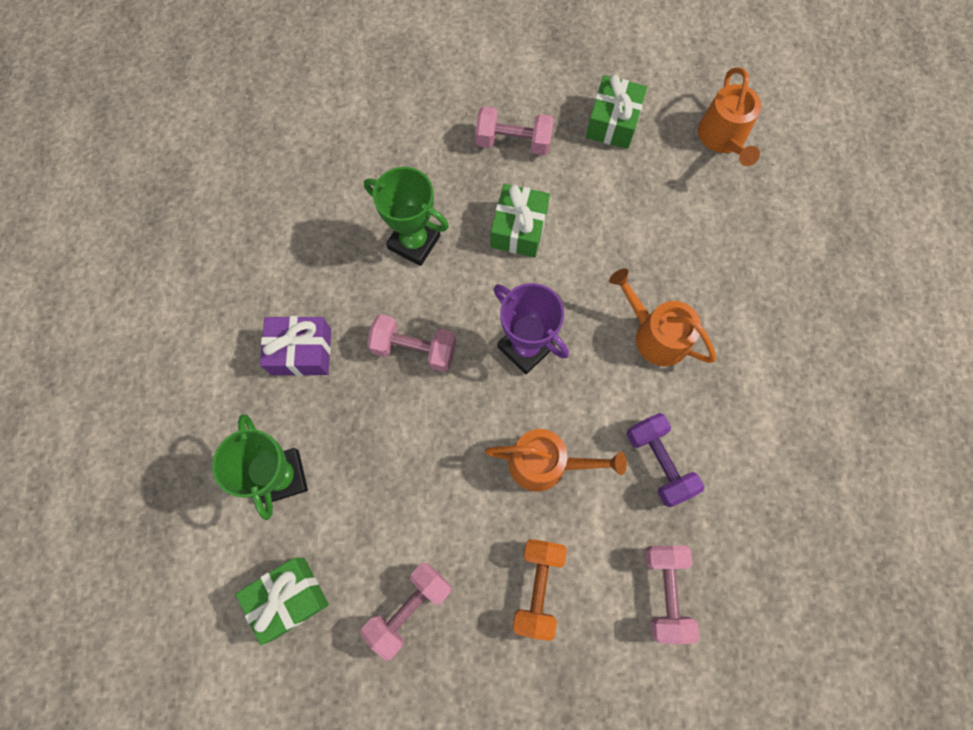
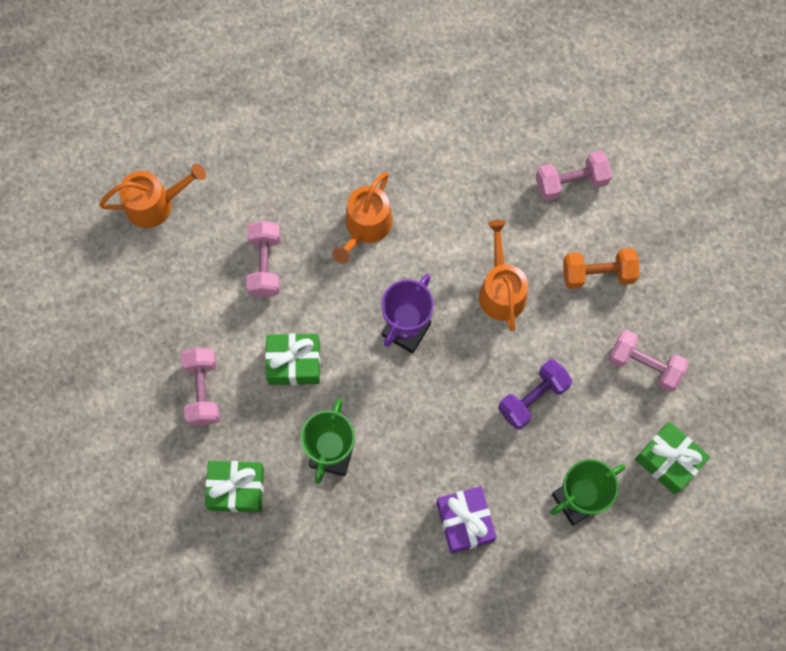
camera: 105 degrees left, 0 degrees up
pink dumbbell [367,314,456,372] -> pink dumbbell moved to [246,221,281,298]
green gift [586,75,647,149] -> green gift moved to [205,461,264,513]
purple dumbbell [626,413,704,507] -> purple dumbbell moved to [498,359,572,430]

